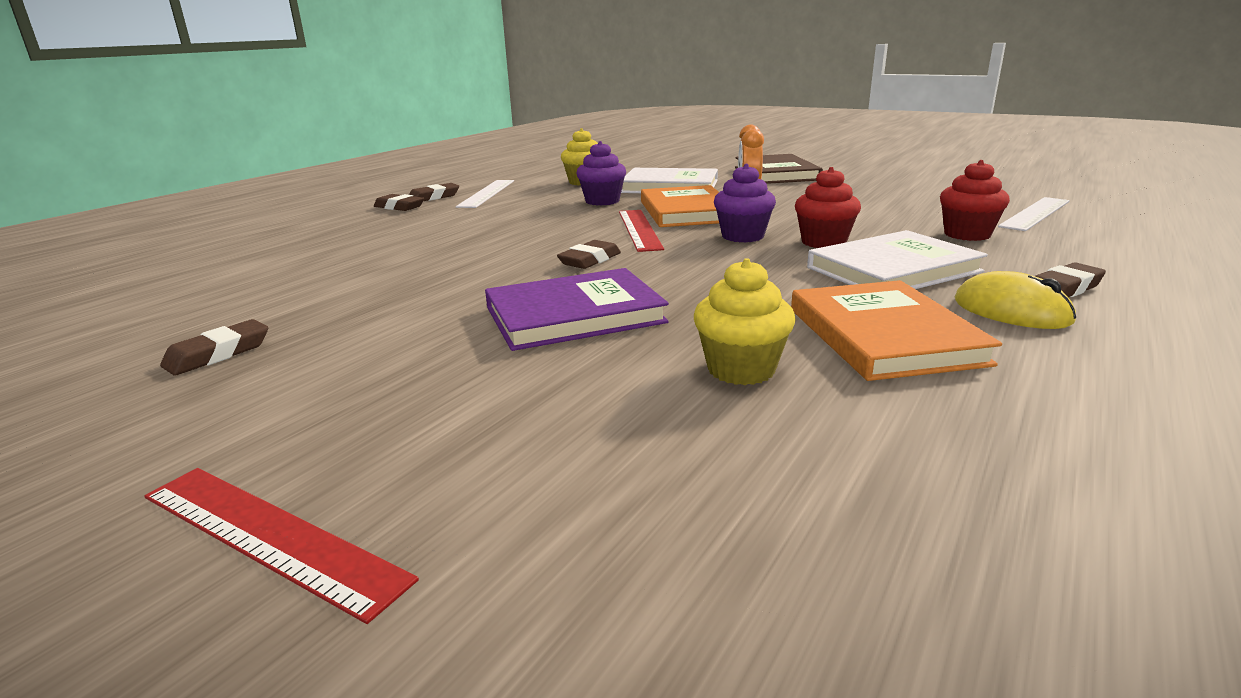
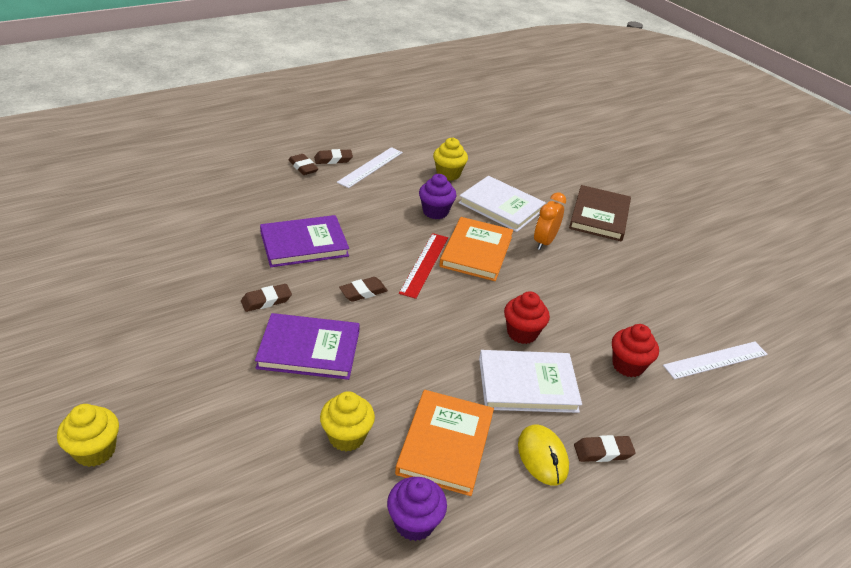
camera: 20 degrees right, 15 degrees up
red ruler [144,468,419,624] -> yellow cupcake [57,404,119,467]
brown eraser [160,319,268,375] -> brown eraser moved to [241,284,292,312]
purple cupcake [714,164,776,243] -> purple cupcake moved to [387,477,447,541]
none -> purple book [260,215,349,267]

